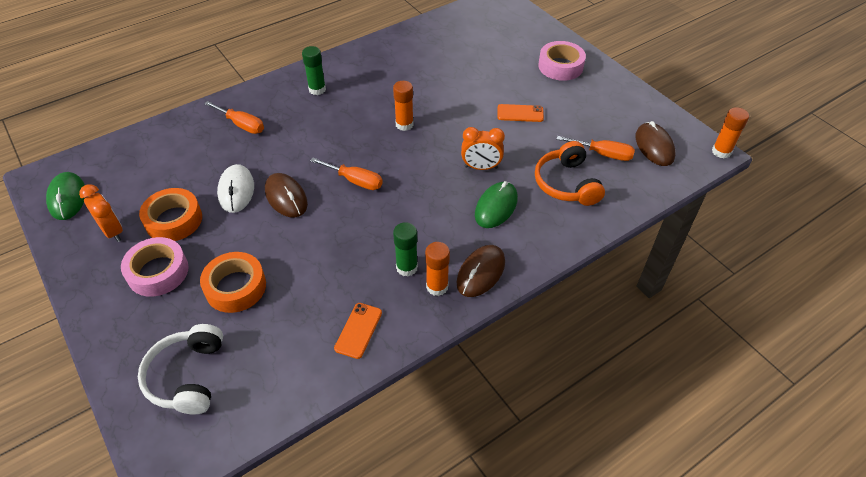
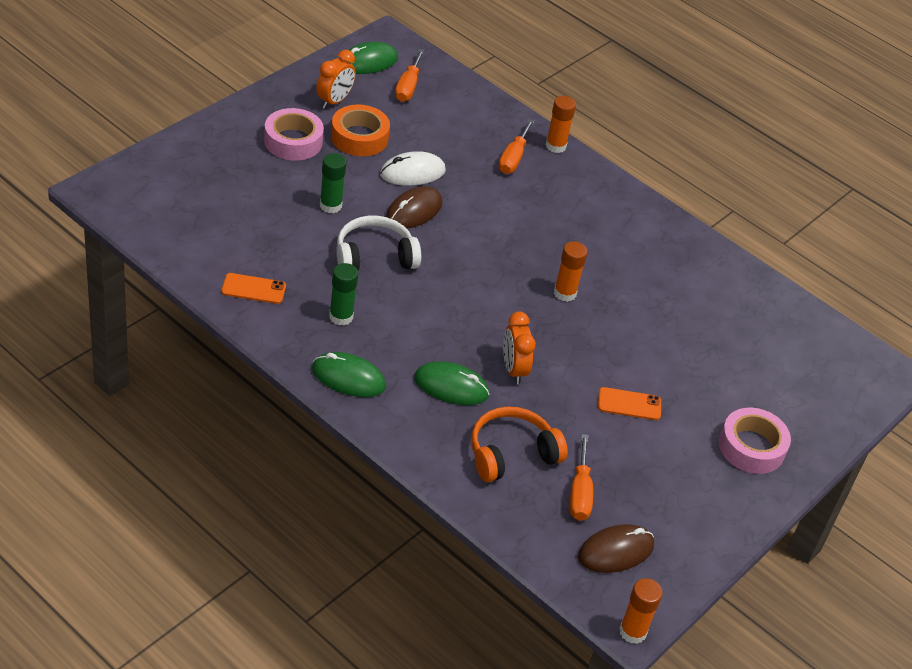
camera: 70 degrees right, 5 degrees down
white headphones [138,324,223,415] -> white headphones moved to [337,216,421,271]
orange tape [200,252,266,313] -> none
green glue stick [302,46,326,95] -> green glue stick moved to [320,153,347,213]
orange screwdriver [310,158,383,190] -> orange screwdriver moved to [395,49,425,102]
orange glue stick [425,242,450,296] -> orange glue stick moved to [546,96,576,153]
brown mouse [456,245,505,297] -> green mouse [312,352,386,397]
orange phone [497,104,544,122] -> orange phone turned 75 degrees counterclockwise [598,387,661,420]

